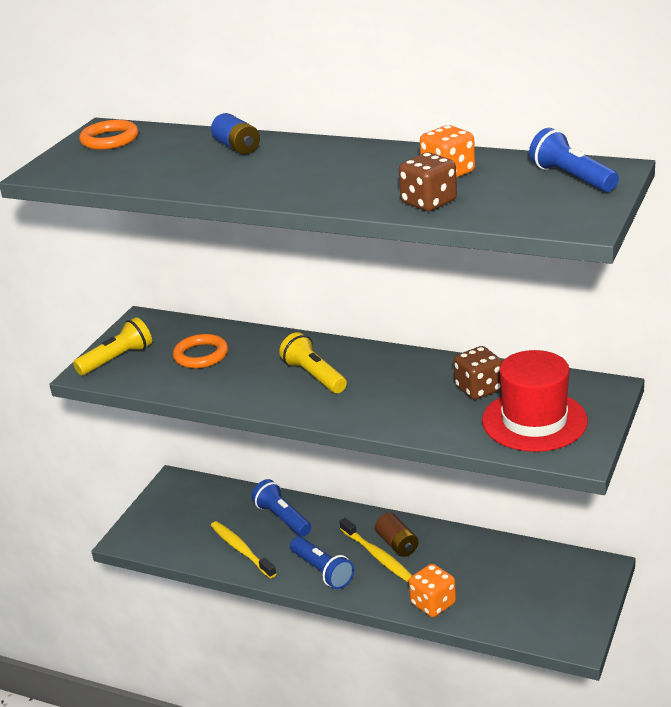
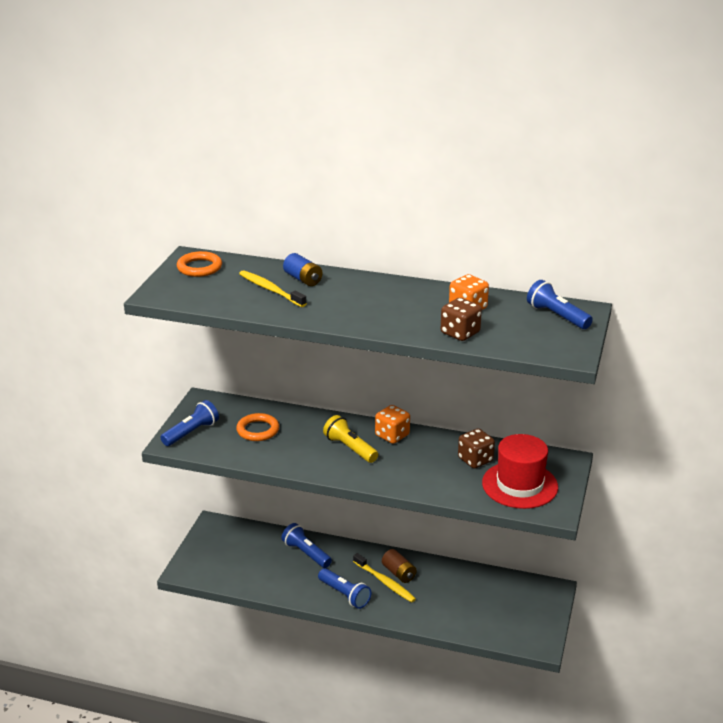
camera: 10 degrees left, 0 degrees up
yellow flashlight [73,317,152,375] -> blue flashlight [160,400,219,446]
yellow toothbrush [211,521,277,579] -> yellow toothbrush moved to [239,270,307,307]
orange dice [409,564,456,617] -> orange dice moved to [375,405,410,444]

